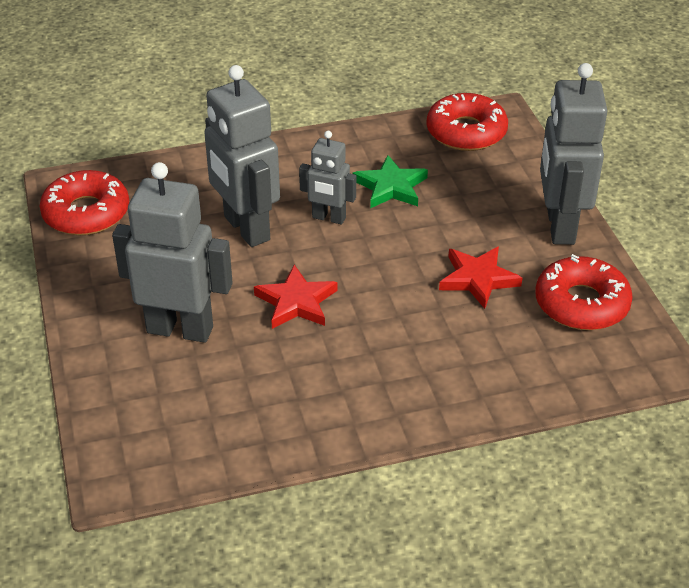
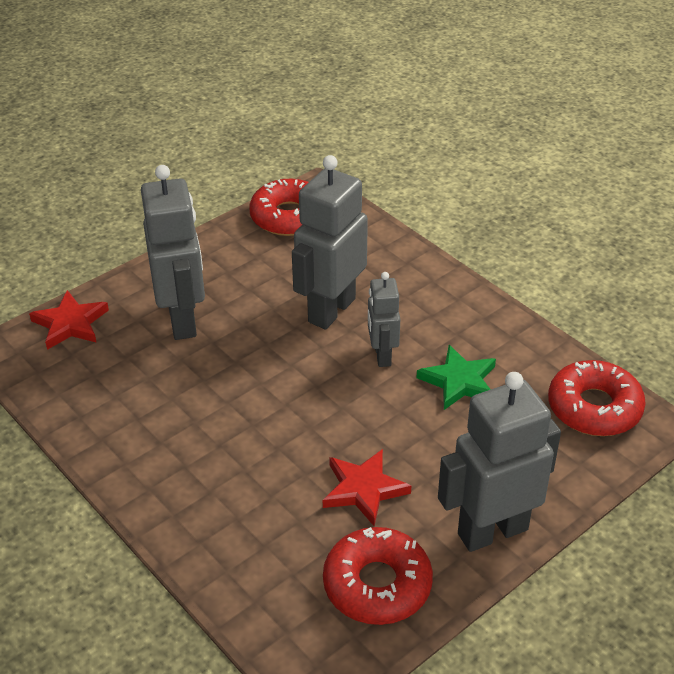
camera: 65 degrees right, 0 degrees up
red star [254,265,338,329] -> red star moved to [29,290,109,350]

